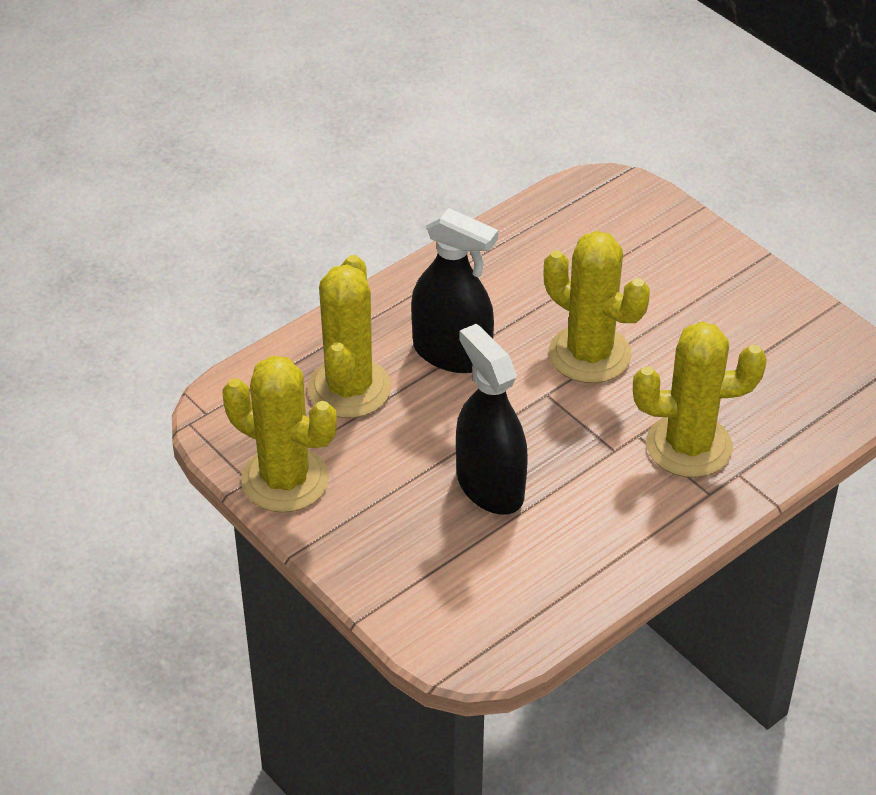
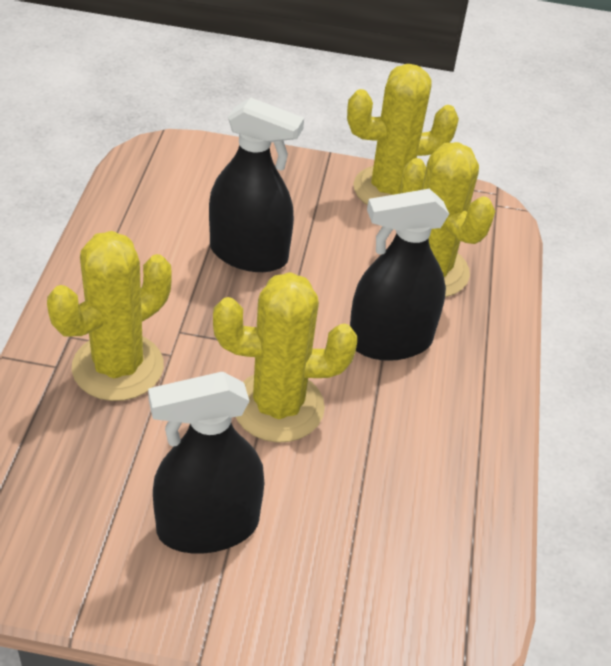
camera: 135 degrees right, 0 degrees up
none -> black spray bottle [148,372,264,554]

